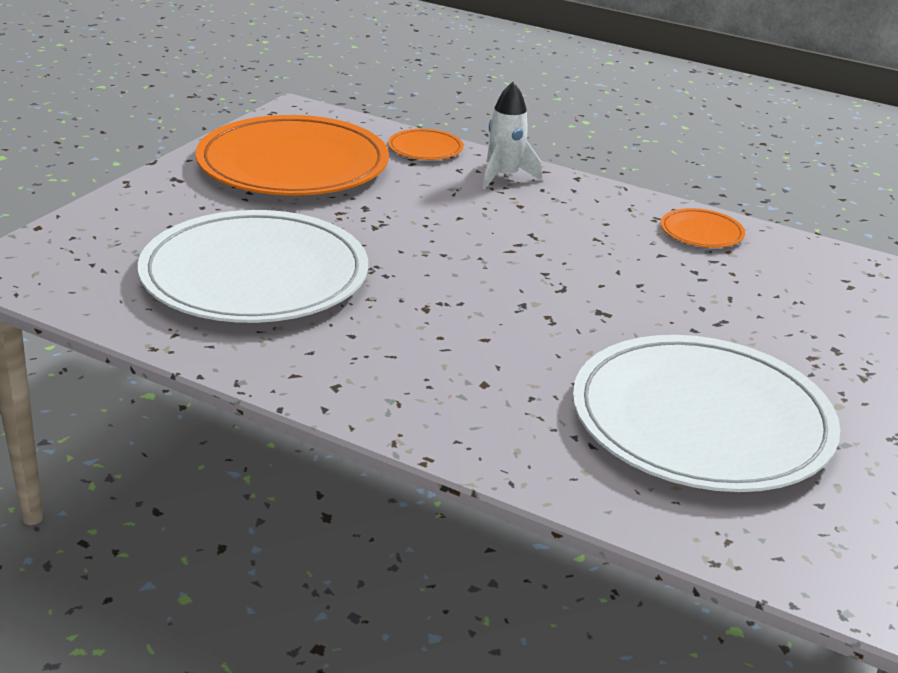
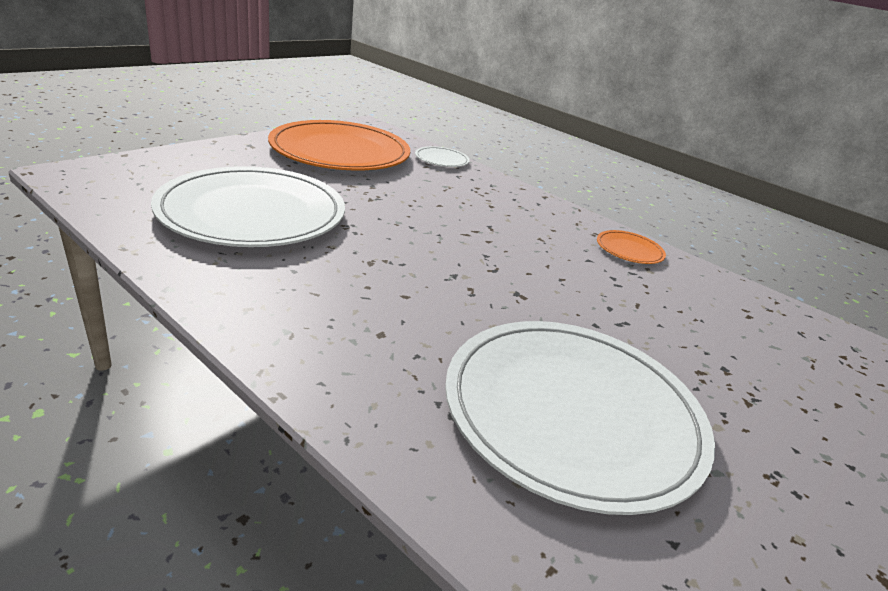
camera: 10 degrees right, 0 degrees up
orange plate [388,129,463,160] -> white plate [415,146,470,167]
white rocket [482,82,542,189] -> none

